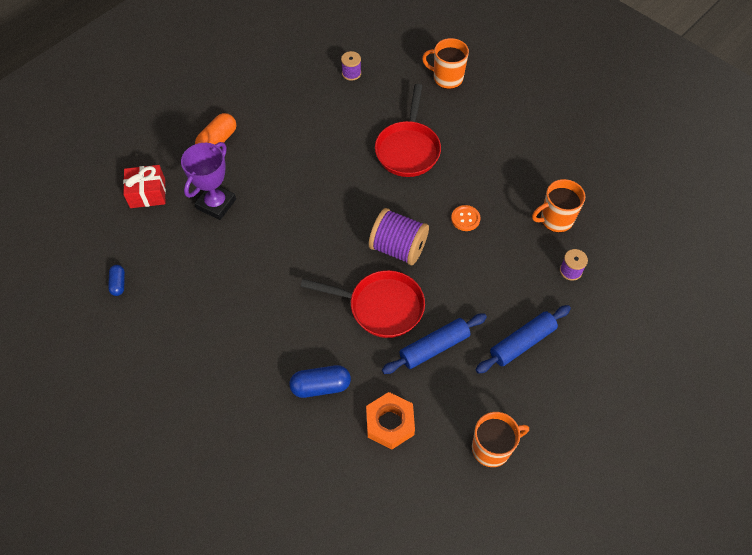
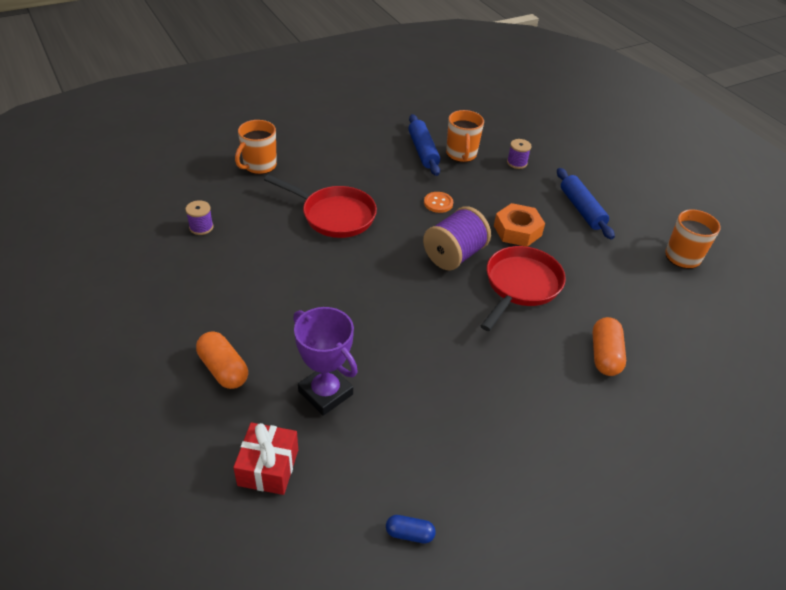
camera: 75 degrees left, 15 degrees down
blue capsule [289,365,351,398] -> orange capsule [593,317,626,376]
orange nut [366,392,415,449] -> orange nut moved to [494,203,545,247]
blue rolling pin [382,314,487,374] -> blue rolling pin moved to [408,114,440,176]

